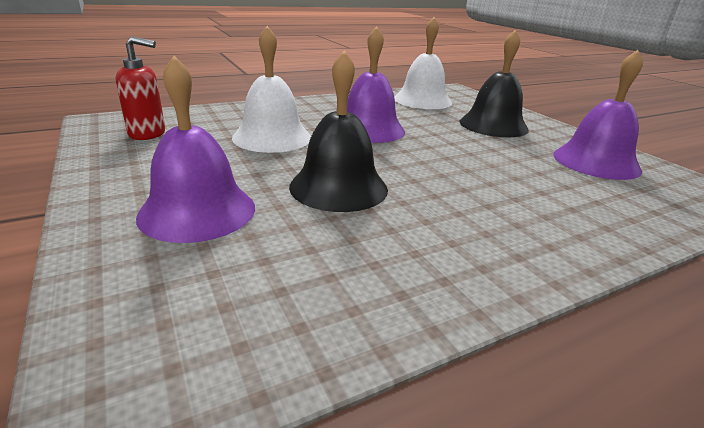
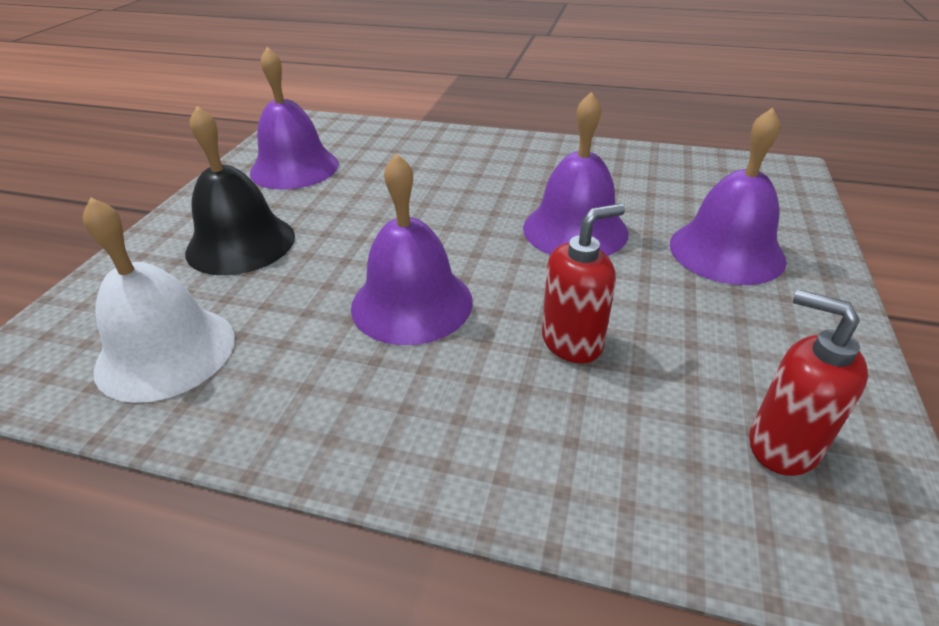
camera: 135 degrees left, 10 degrees up
white bell [232,26,311,153] -> red soap dispenser [542,204,625,363]
black bell [289,51,388,212] -> purple bell [523,92,629,256]

